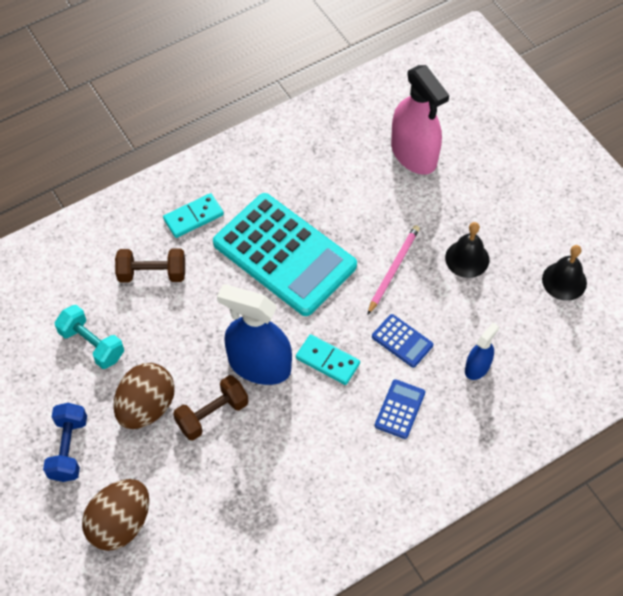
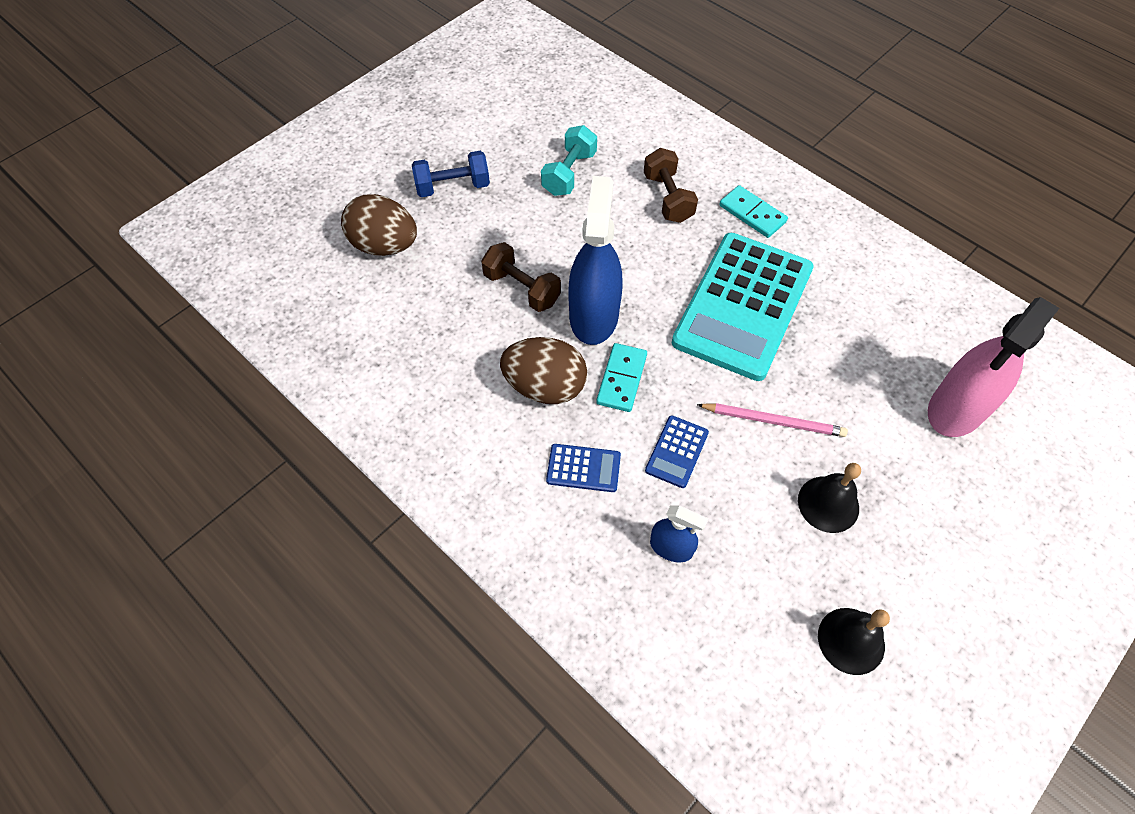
camera: 75 degrees right, 0 degrees up
brown egg [113,363,175,429] -> brown egg moved to [500,337,587,404]

